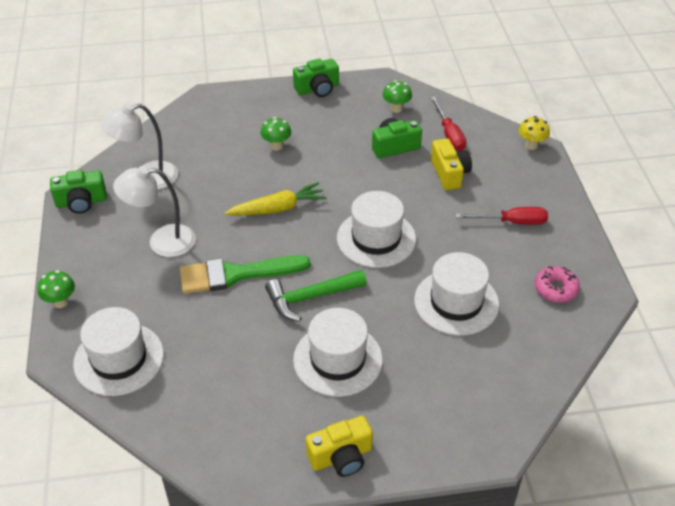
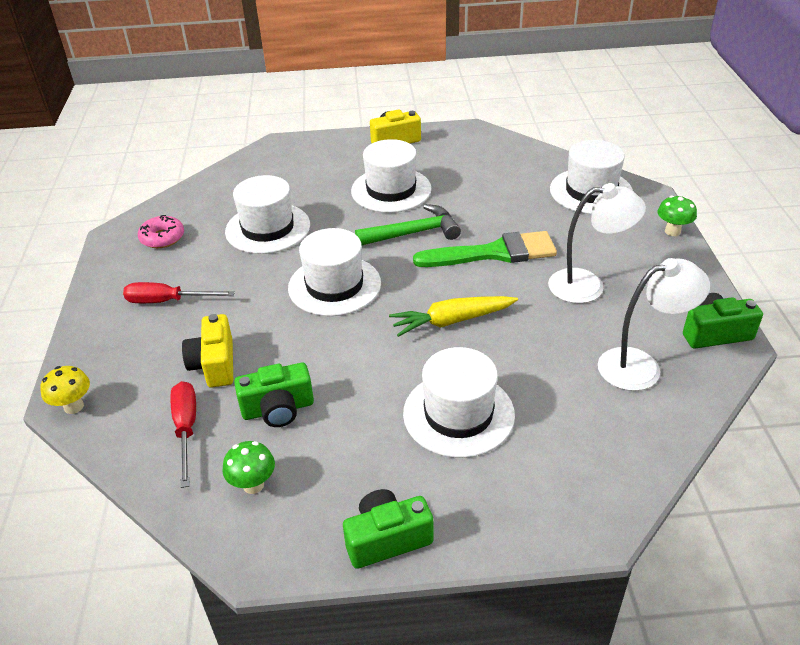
camera: 175 degrees left, 5 degrees down
green mushroom [261,117,291,151] -> white hat [403,347,515,458]

